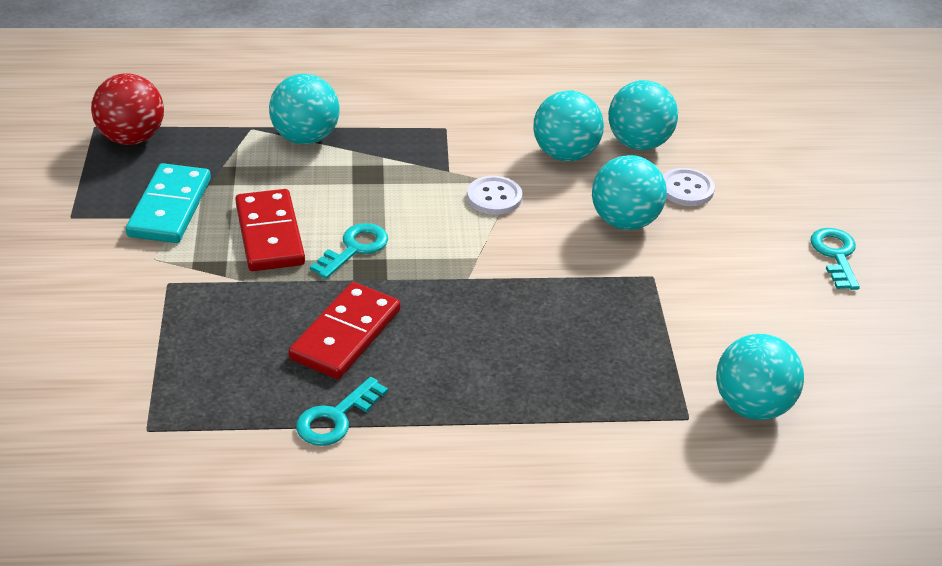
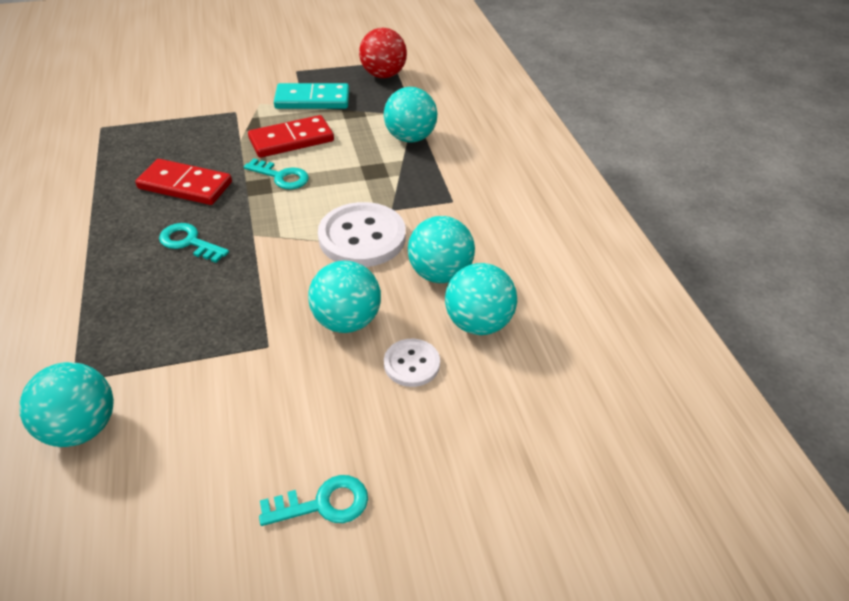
camera: 80 degrees right, 5 degrees up
turquoise key [296,377,388,446] -> turquoise key moved to [159,223,229,263]
white button [467,176,522,215] -> white button [318,202,406,267], size x1.84

